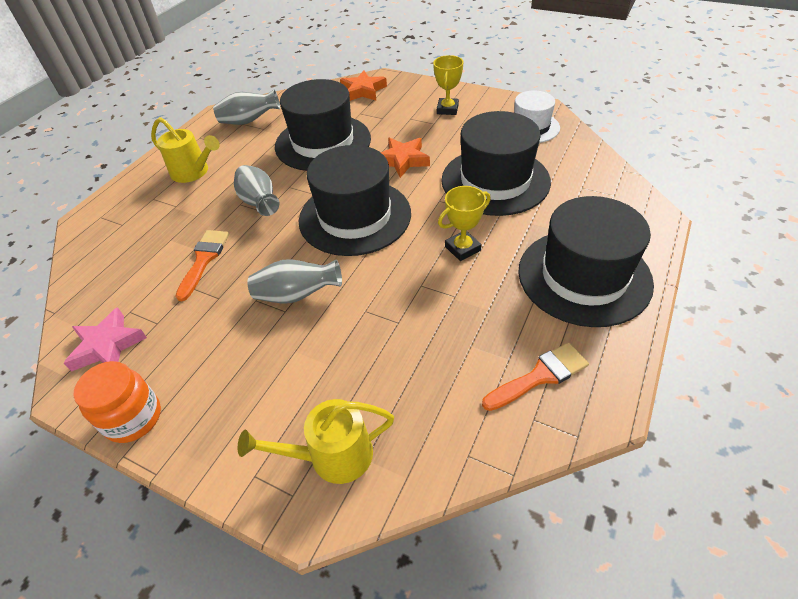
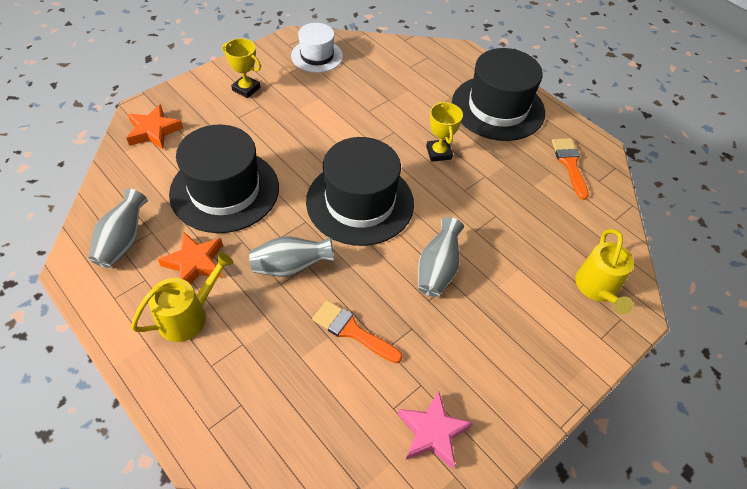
camera: 75 degrees left, 5 degrees up
orange jar [74,361,161,443] -> none
orange star [381,138,430,178] -> orange star moved to [158,232,223,284]
black hat [441,111,551,216] -> none

